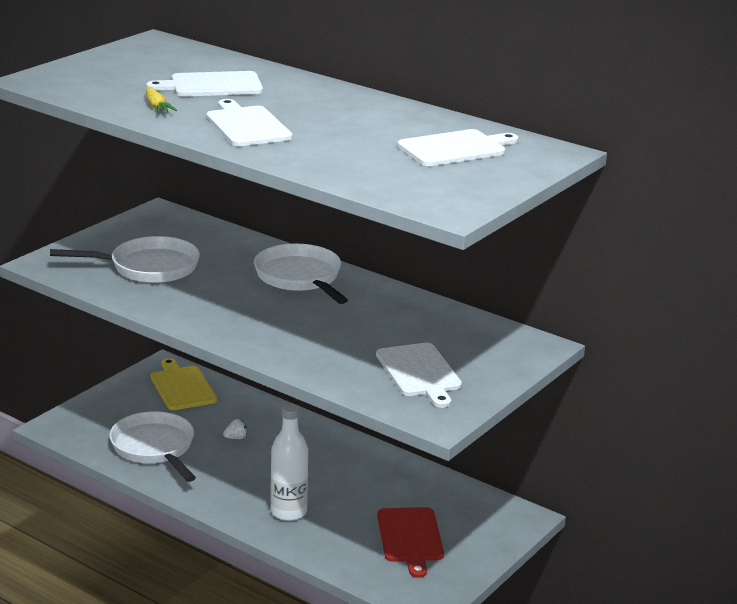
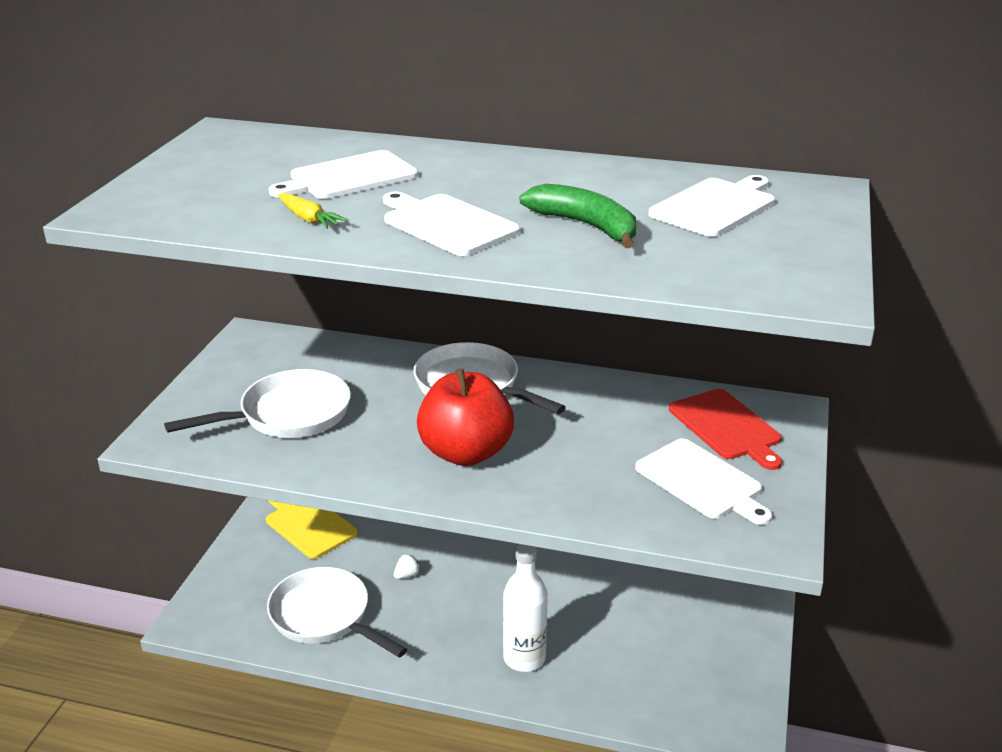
camera: 20 degrees left, 5 degrees up
red cutting board [377,507,444,578] -> red cutting board moved to [669,389,782,470]
none -> red apple [417,369,514,466]
none -> green banana [520,184,636,248]

